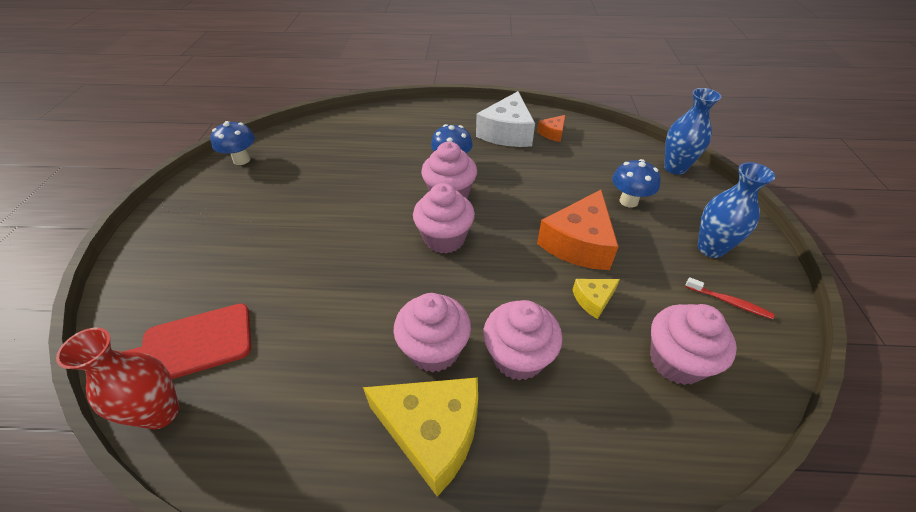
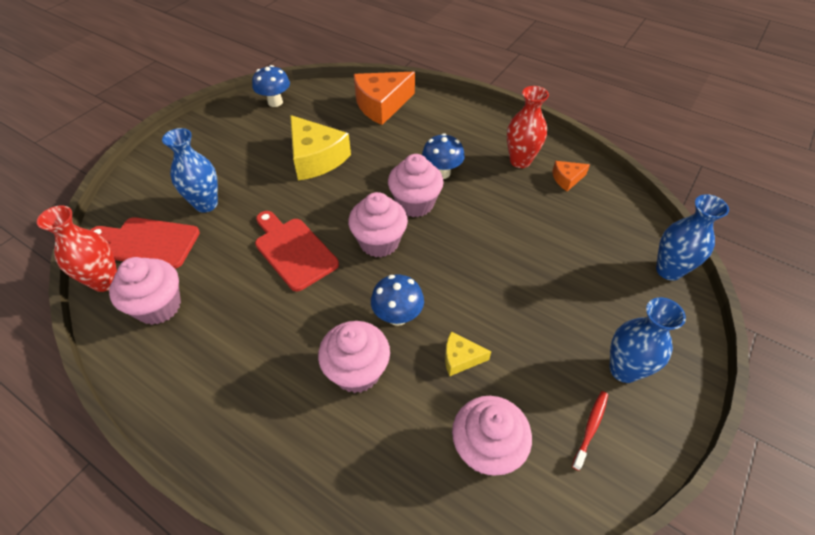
camera: 30 degrees right, 5 degrees up
yellow cheese [363,378,478,497] -> yellow cheese moved to [290,115,351,181]
pink cupcake [394,293,471,373] -> pink cupcake moved to [109,257,181,325]
white cheese [476,91,535,147] -> red vase [507,86,549,168]
orange cheese [537,190,619,270] -> orange cheese moved to [354,72,415,125]
blue mushroom [612,159,661,208] -> blue mushroom moved to [371,275,424,326]
red toothbrush [685,277,775,319] -> red toothbrush turned 120 degrees counterclockwise [572,391,608,471]
none -> blue vase [162,128,218,213]
none -> red cutting board [255,211,339,292]

